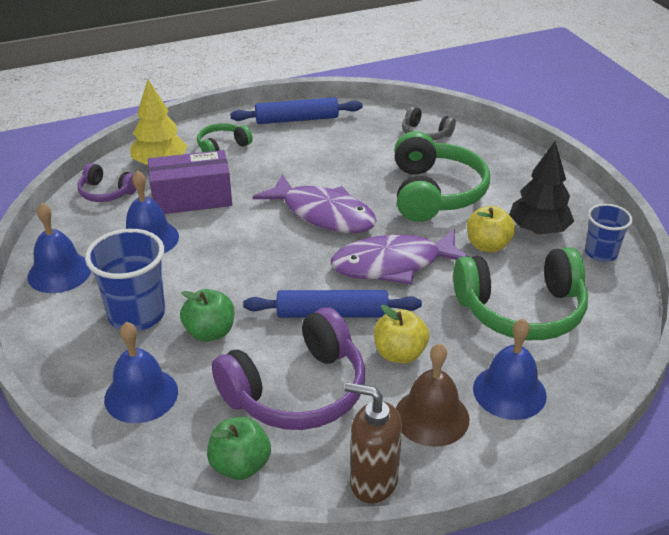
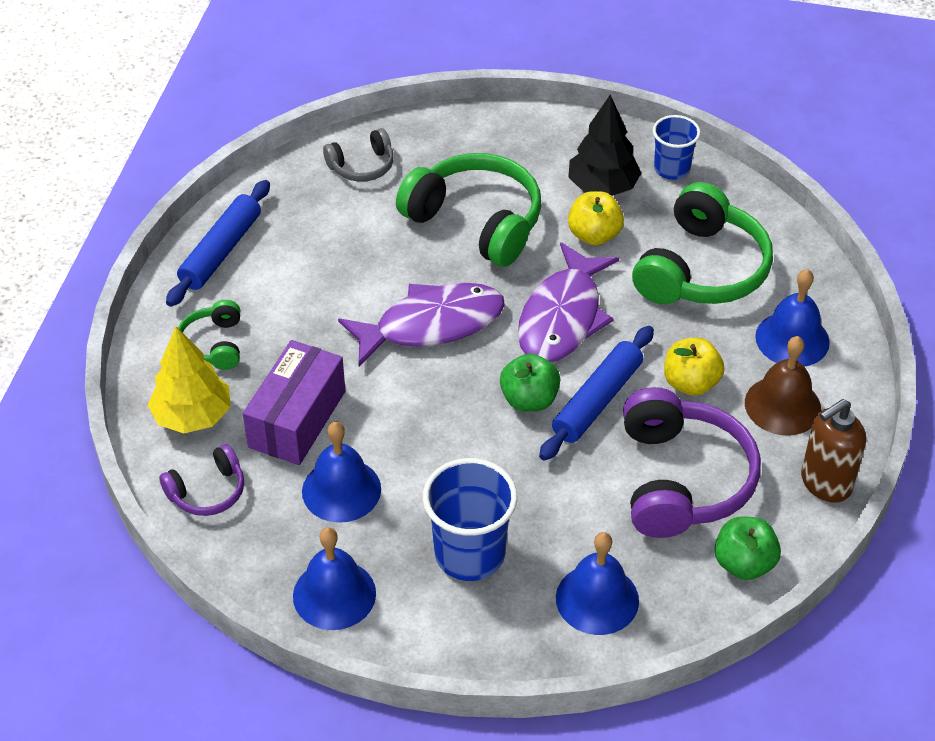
camera: 55 degrees left, 10 degrees up
green apple [180,289,234,342] -> green apple moved to [500,353,561,412]

